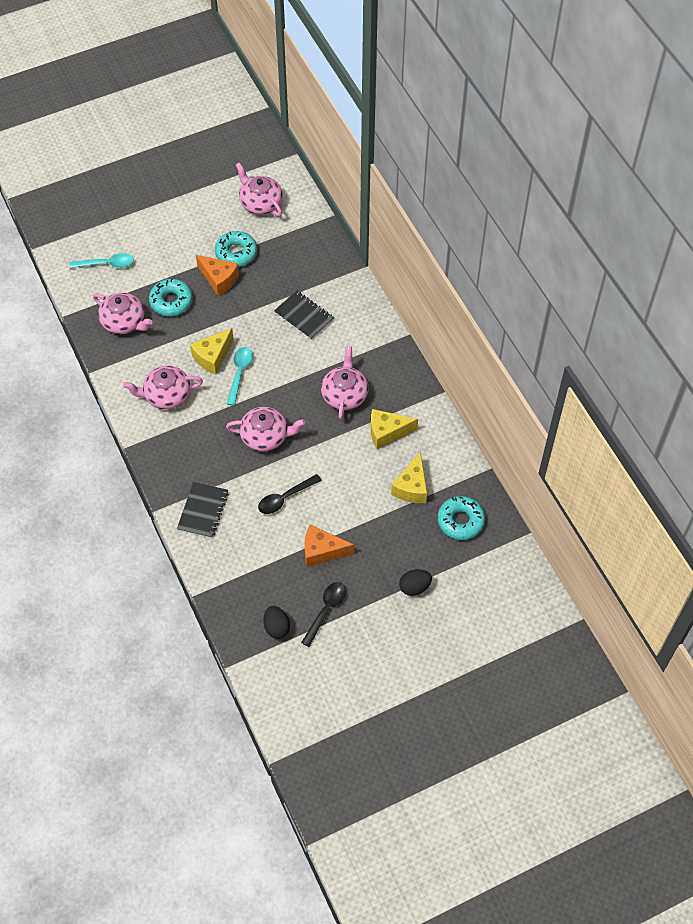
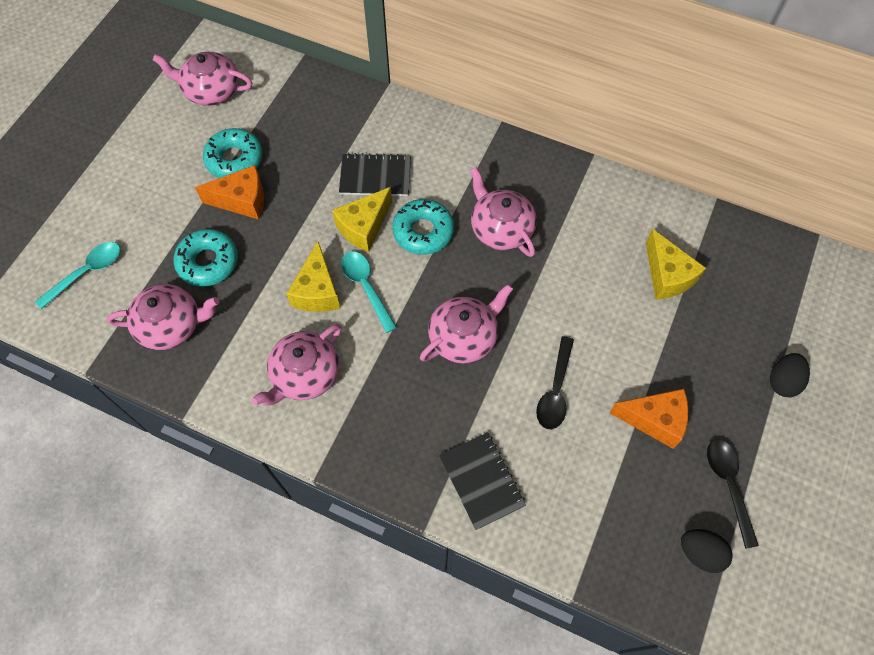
camera: 40 degrees left, 5 degrees up
orange cheese [304,525,354,567] -> orange cheese turned 135 degrees counterclockwise [609,389,689,449]
yellow cheese [371,409,418,449] -> yellow cheese moved to [332,187,392,252]
turquoise donut [438,496,485,540] -> turquoise donut moved to [392,199,454,255]

